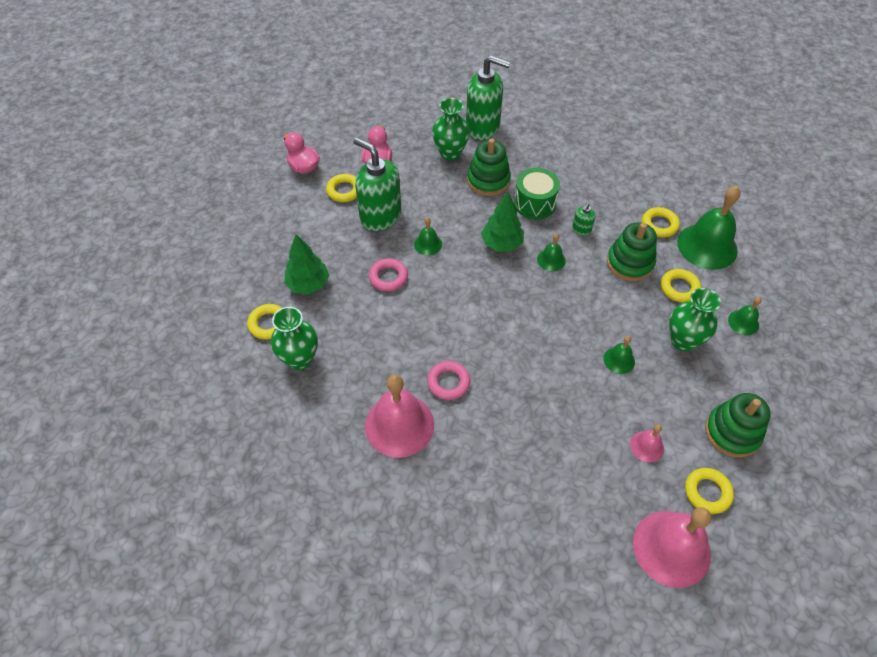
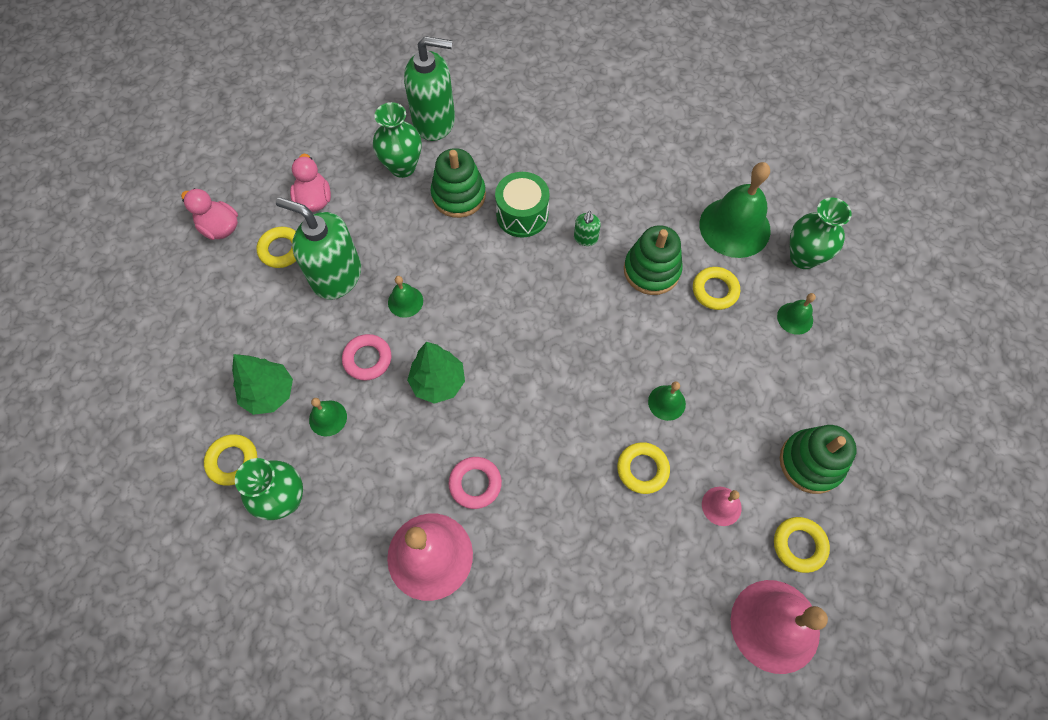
camera: 15 degrees left, 10 degrees up
green tree [481,192,524,252] -> green tree moved to [407,342,465,404]
green bell [537,233,566,271] -> green bell moved to [309,398,347,436]
yellow ring [642,207,680,238] -> yellow ring moved to [617,442,670,494]
green vase [669,288,721,351] -> green vase moved to [790,198,852,269]

